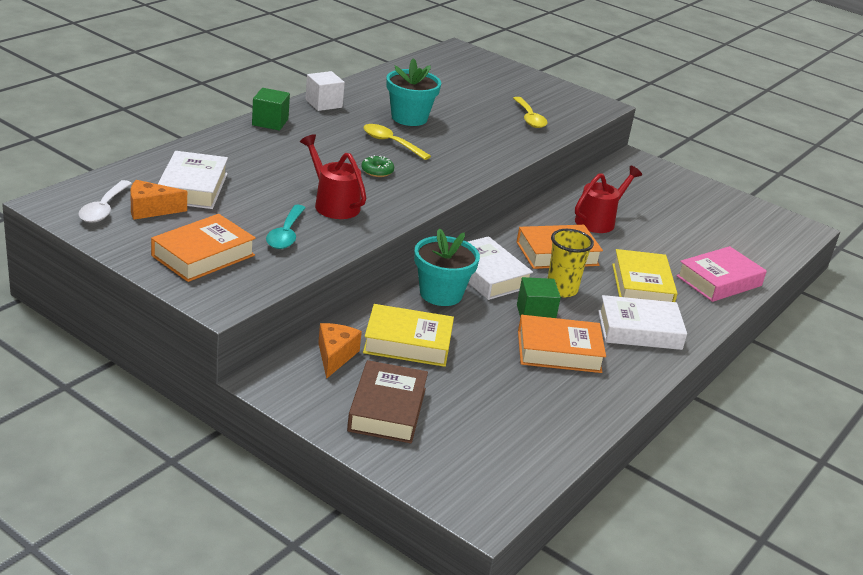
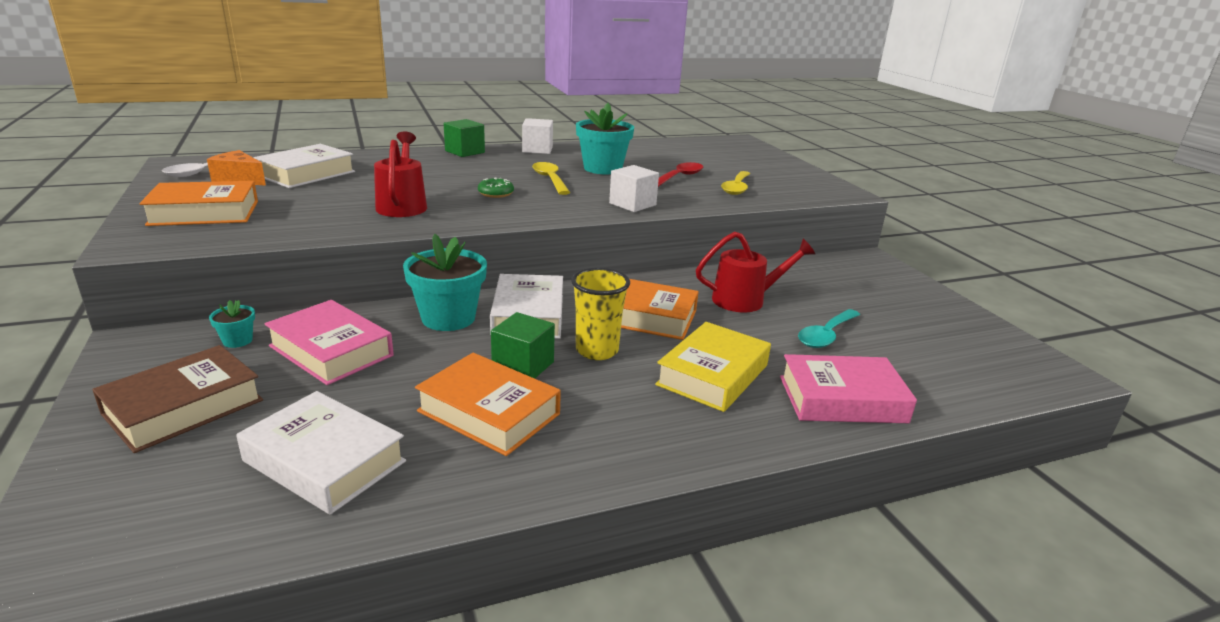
camera: 35 degrees right, 5 degrees down
turquoise spoon [266,205,305,249] -> turquoise spoon moved to [798,309,860,348]
orange cheese [318,323,362,379] -> turquoise flower pot [209,300,255,348]
yellow book [363,304,454,367] -> pink book [264,300,394,385]
white book [598,295,687,350] -> white book moved to [236,391,406,515]
none -> white cube [609,165,659,212]
none -> red spoon [658,162,703,187]

